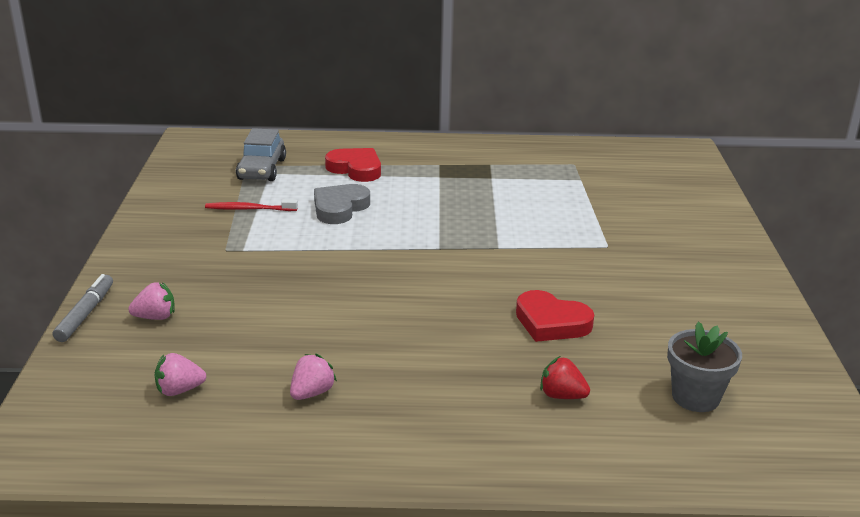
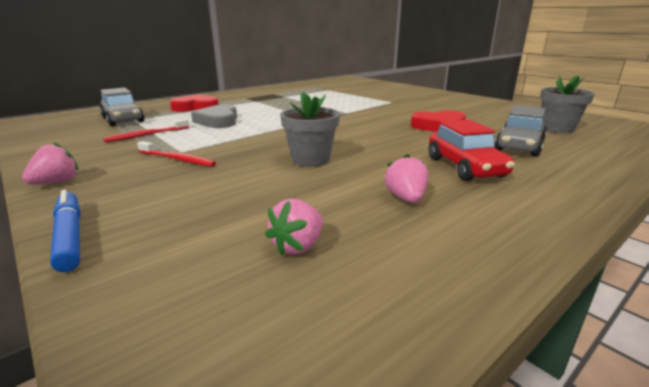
camera: 40 degrees left, 5 degrees down
grey marker [53,274,113,342] -> blue marker [50,190,81,272]
pink strawberry [128,282,175,320] -> pink strawberry moved to [22,142,79,185]
red strawberry [540,356,590,399] -> grey car [495,105,547,156]
none -> red toothbrush [137,141,216,167]
none -> grey flower pot [280,92,340,167]
none -> red car [429,119,515,181]

